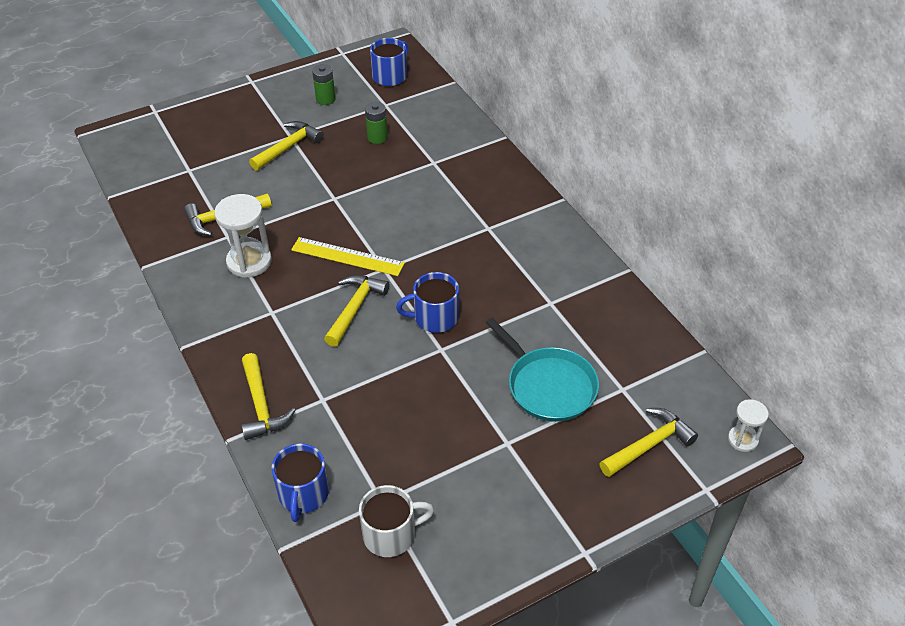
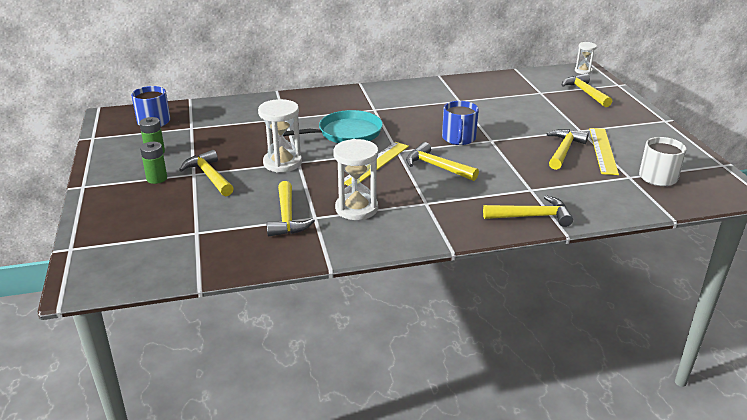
camera: 75 degrees left, 15 degrees down
blue mug [272,443,329,522] -> none
green battery [365,102,388,144] -> green battery moved to [140,142,167,184]
turquoise pan [485,318,599,422] -> turquoise pan moved to [283,110,383,143]
none -> white hourglass [258,99,302,173]
none -> yellow hammer [547,129,589,170]
none -> yellow ruler [589,128,619,175]

